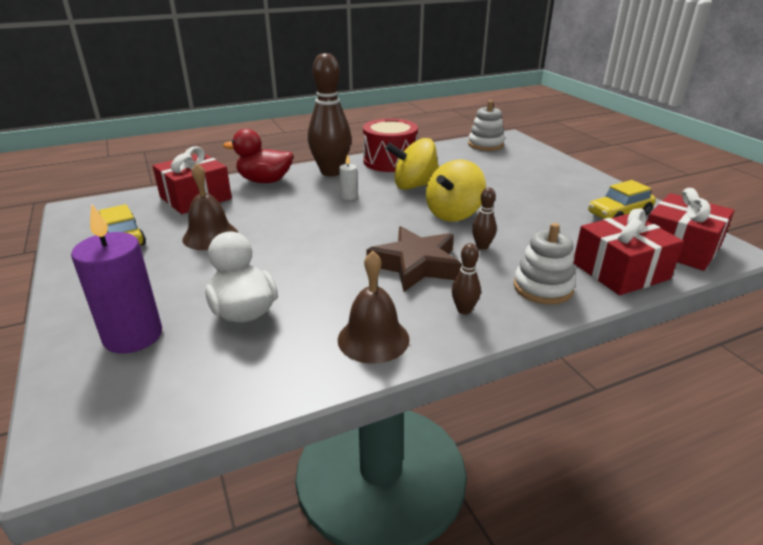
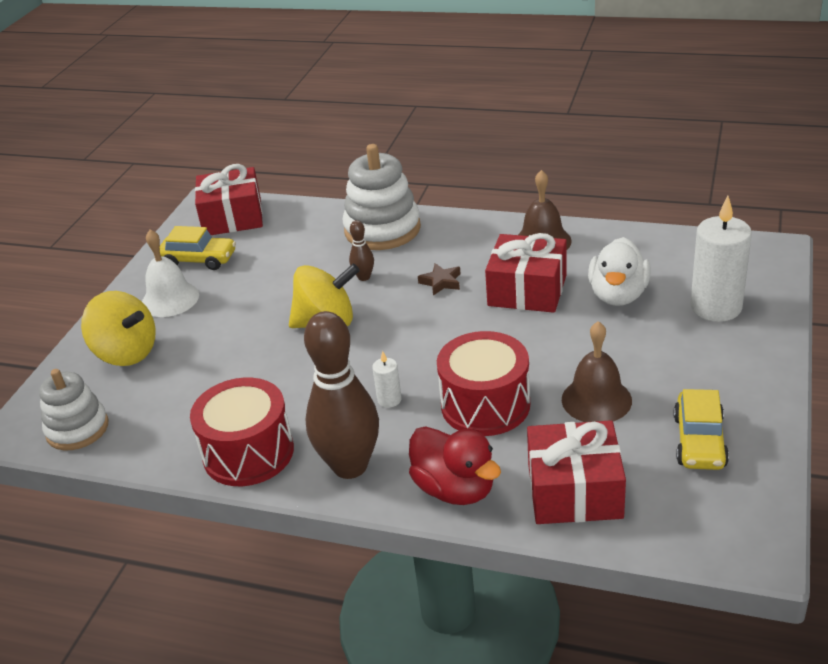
camera: 135 degrees left, 5 degrees up
purple candle [71,203,162,353] -> white candle [691,196,752,322]
brown star [366,226,462,292] -> brown star [418,263,461,296], size x0.47
yellow spinning top [385,138,439,190] -> yellow spinning top moved to [81,291,156,366]
brown bowling pin [452,243,481,314] -> none
white stacking toy [514,223,576,304] -> white stacking toy [342,144,421,250], size x1.51
red gift [573,208,684,295] -> red gift moved to [485,233,567,313]
none -> white bell [142,230,199,317]
none -> red drum [437,331,530,436]

